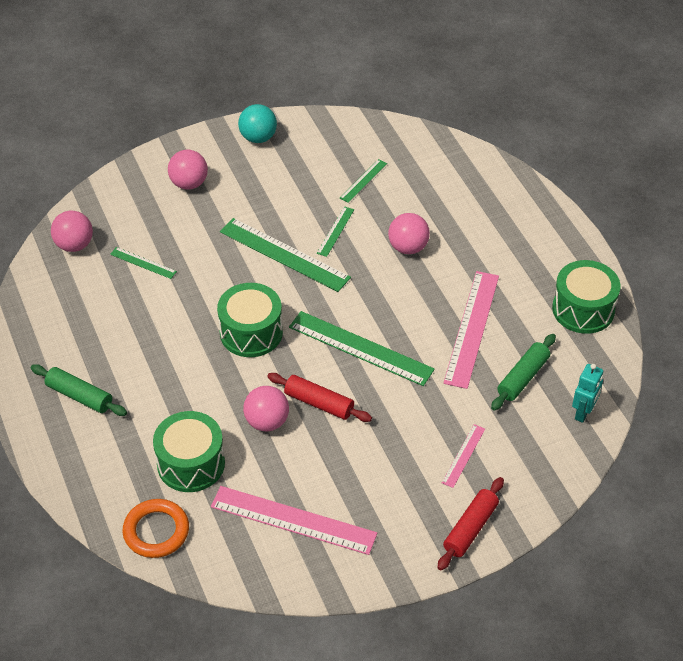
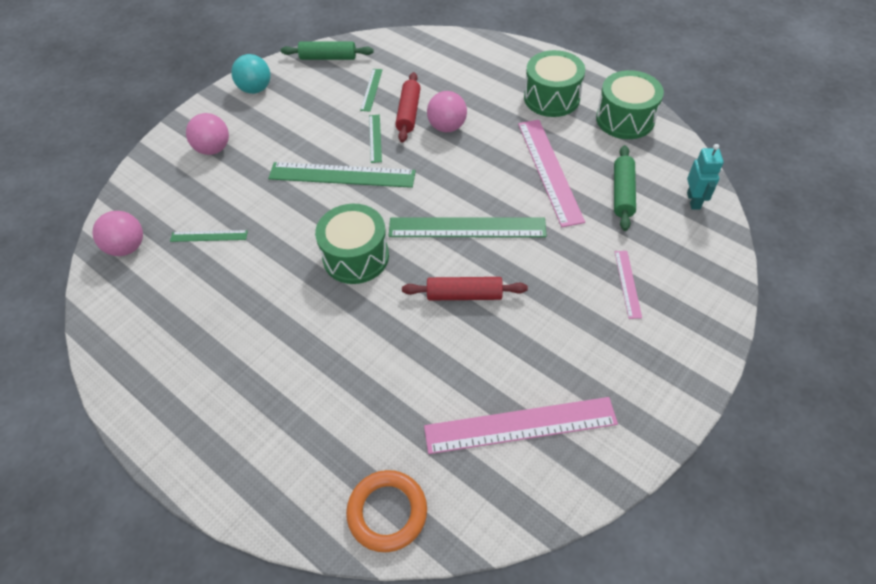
camera: 25 degrees left, 5 degrees up
green rolling pin [31,364,127,416] -> green rolling pin moved to [281,42,374,60]
green drum [153,411,225,492] -> green drum moved to [524,50,585,117]
pink ball [243,386,289,431] -> none
red rolling pin [437,477,504,571] -> red rolling pin moved to [395,72,421,143]

